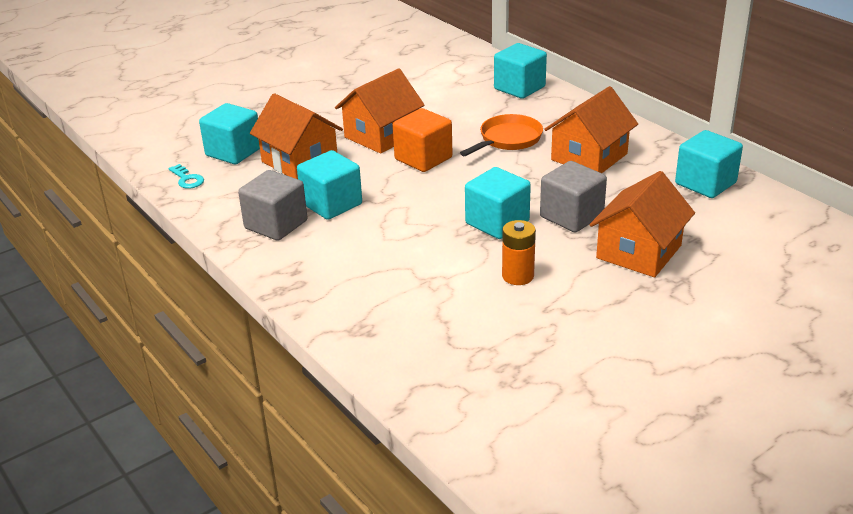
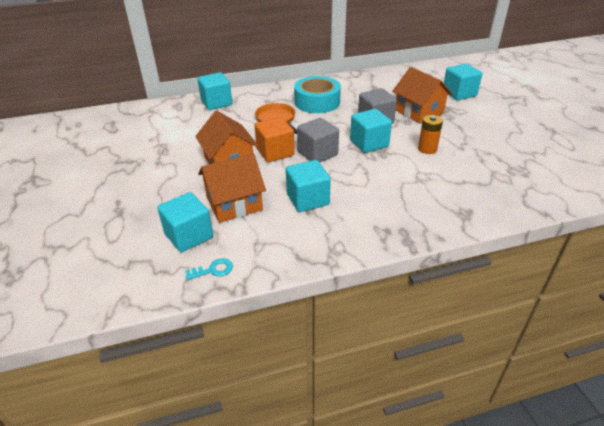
camera: 70 degrees left, 5 degrees up
grey cube [238,170,307,241] -> grey cube moved to [297,118,339,163]
orange house [544,86,638,173] -> turquoise tape [294,76,341,113]
turquoise cube [675,130,743,198] -> turquoise cube moved to [444,64,482,100]

